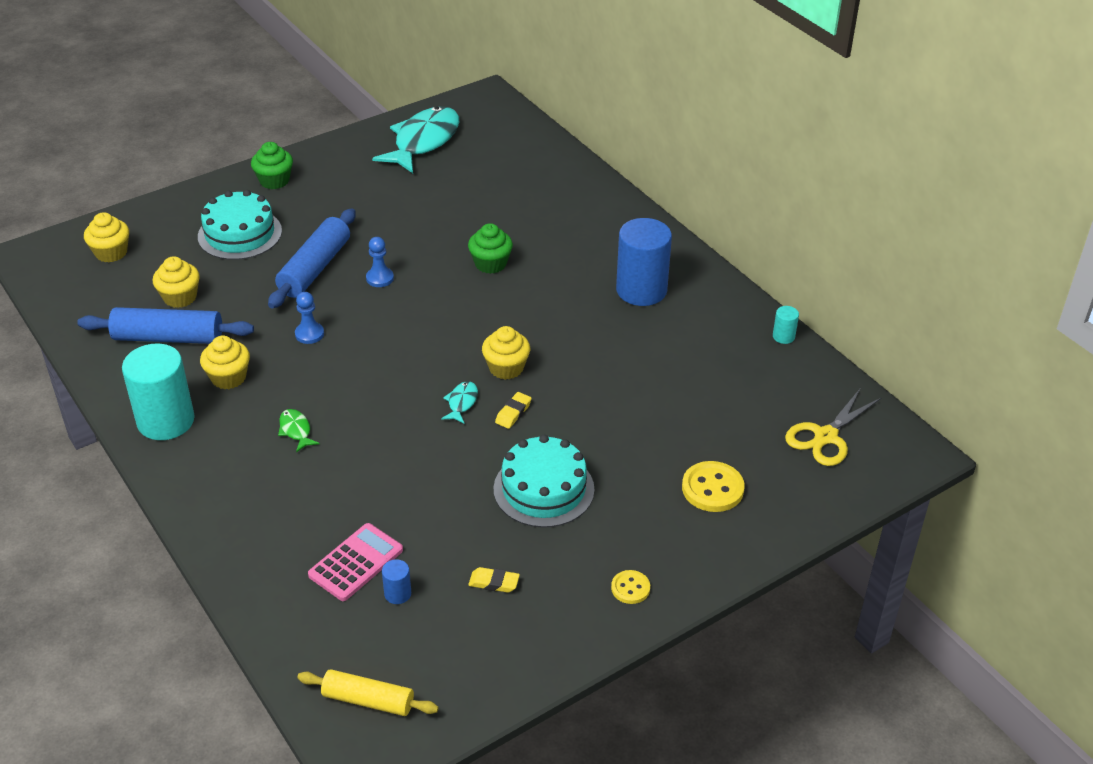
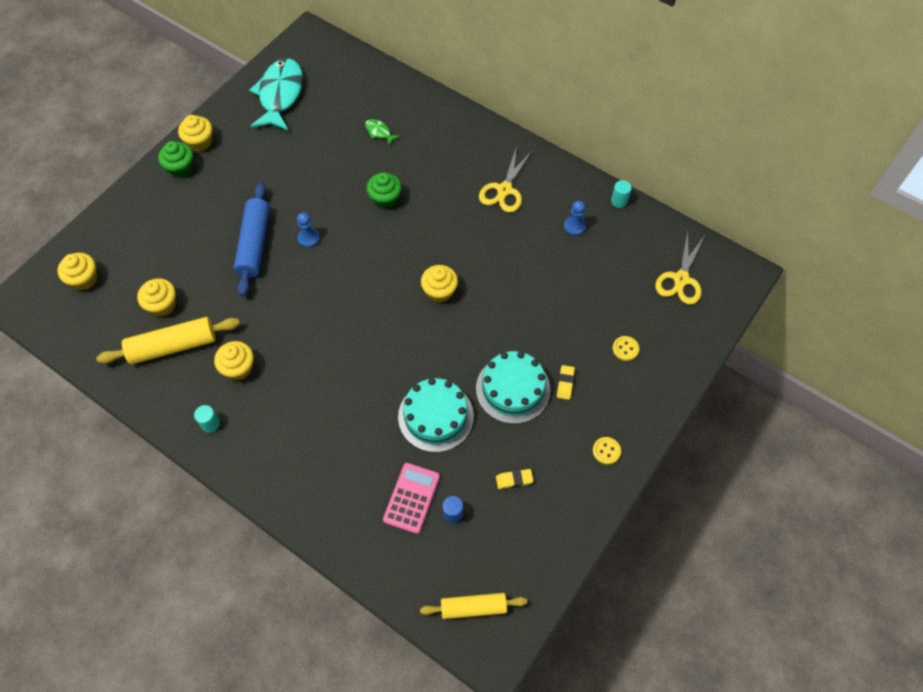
camera: 20 degrees left, 20 degrees up
blue rolling pin [77,307,254,344] -> yellow rolling pin [96,317,240,364]
turquoise cylinder [122,344,195,440] -> turquoise cylinder [194,405,220,433], size x0.42
turquoise cake [198,190,282,260] -> turquoise cake moved to [398,378,474,452]
green fish [278,409,319,452] -> green fish moved to [365,119,400,145]
blue pawn [295,292,324,344] -> blue pawn moved to [564,201,586,236]
turquoise fish [441,381,478,424] -> none
yellow eraser [495,392,532,429] -> yellow eraser moved to [557,365,575,400]
blue cylinder [616,218,672,306] -> yellow scissors [479,147,532,212]
yellow button [682,461,745,512] -> yellow button [612,336,639,361], size x0.59
none -> yellow cupcake [178,115,212,152]

